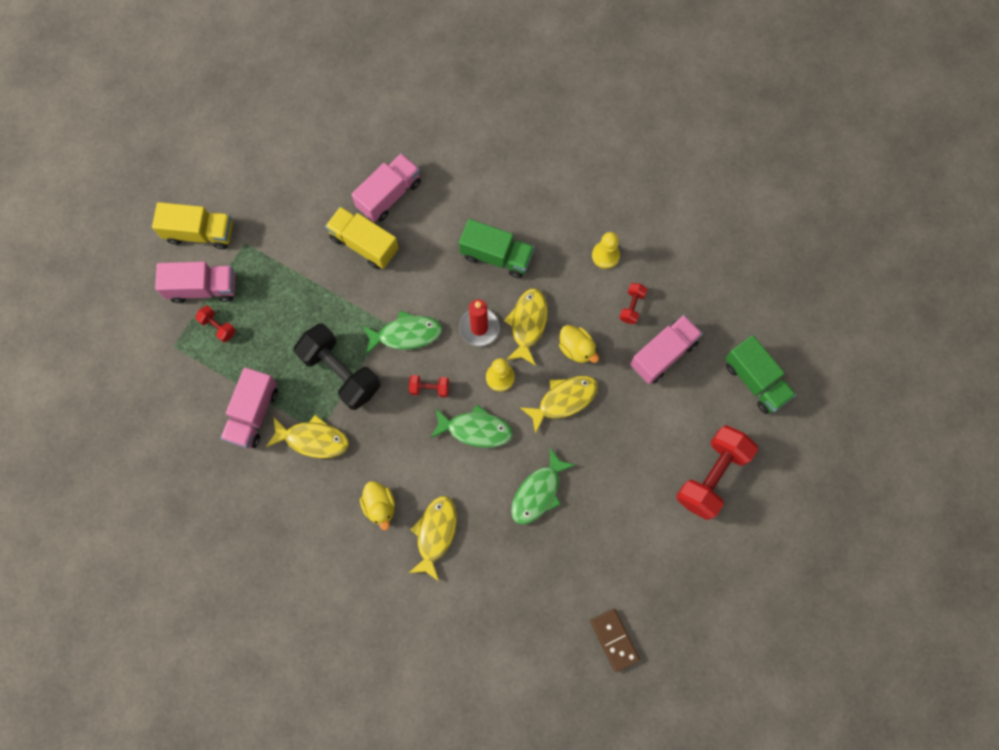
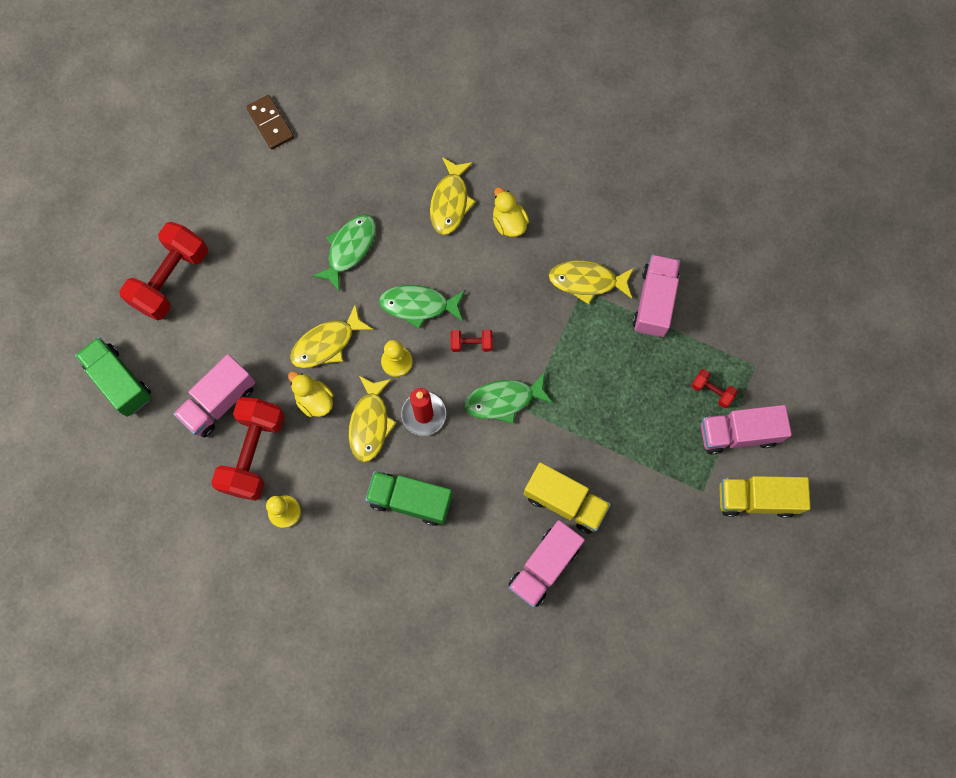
camera: 175 degrees right, 0 degrees up
black dumbbell [294,324,381,410] -> none
red dumbbell [619,283,648,324] -> red dumbbell [211,397,285,501], size x2.20

